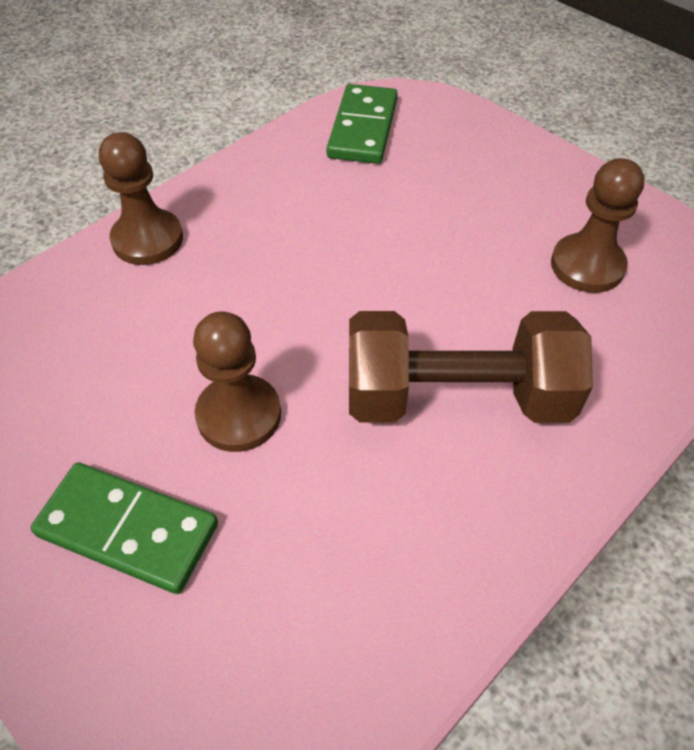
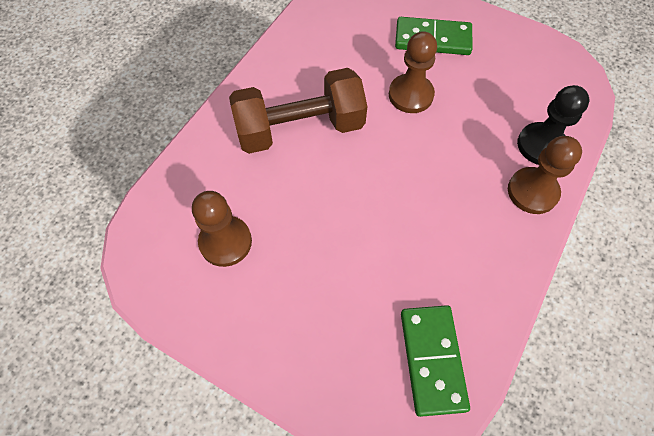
camera: 165 degrees right, 10 degrees up
none -> black pawn [517,85,589,165]

